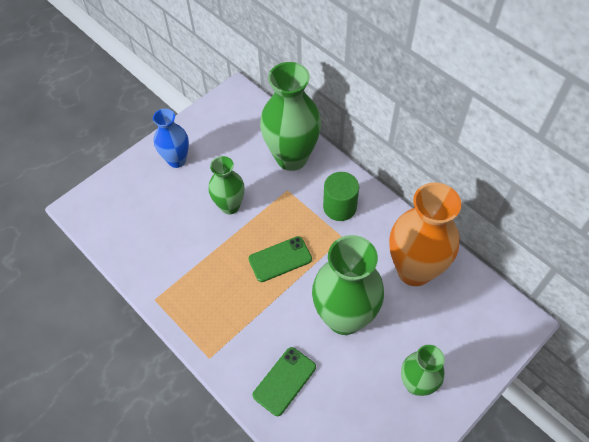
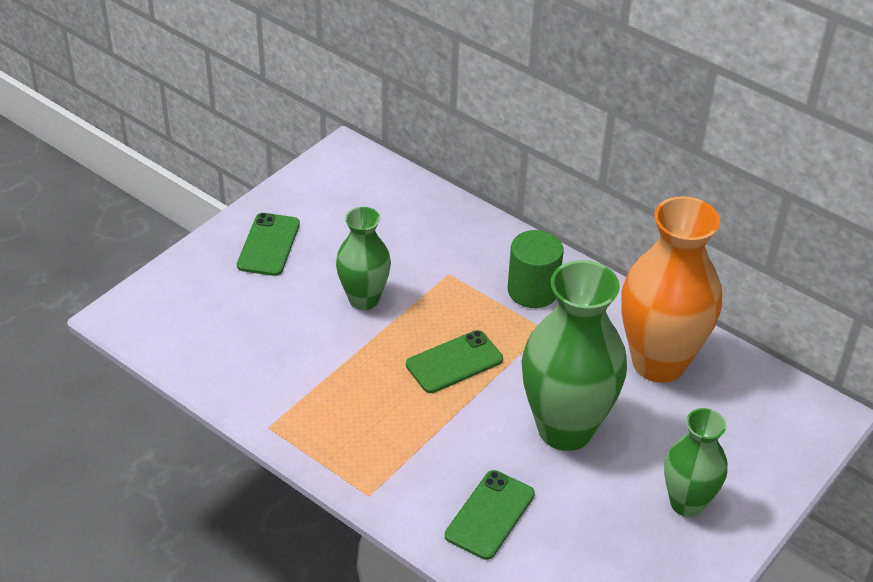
camera: 10 degrees left, 15 degrees down
blue vase [153,109,189,168] -> green phone [237,213,300,276]
green vase [260,62,321,171] -> none

